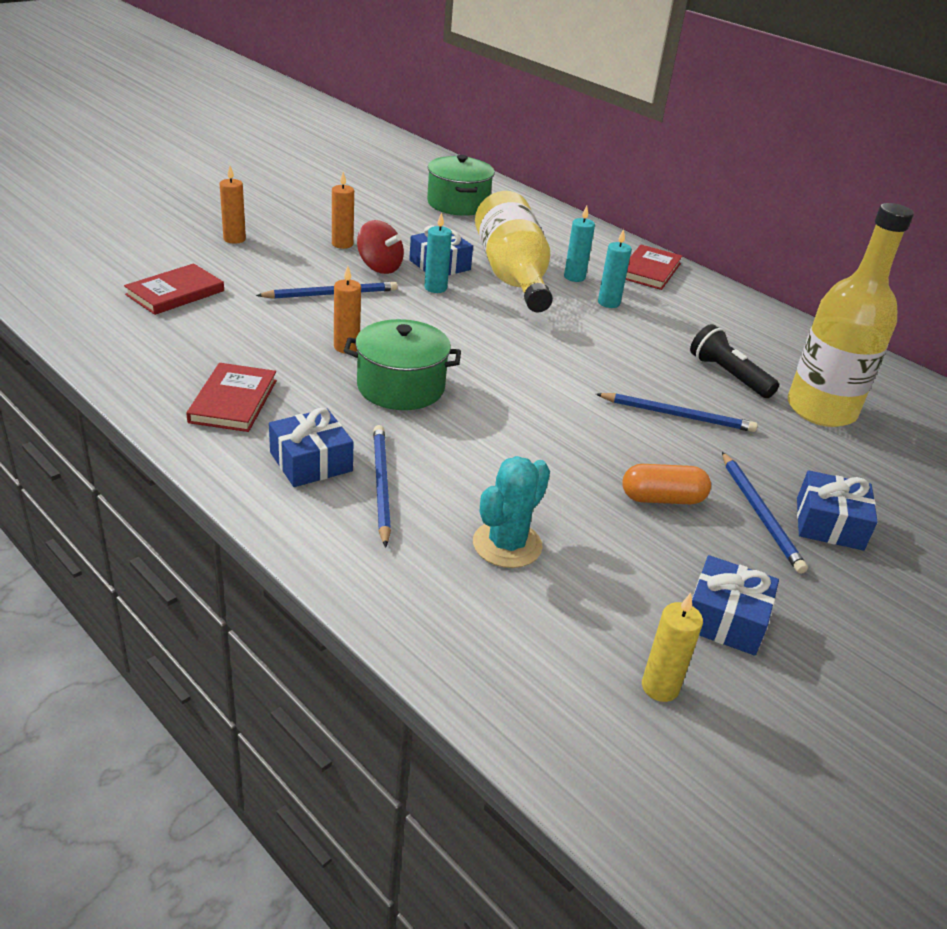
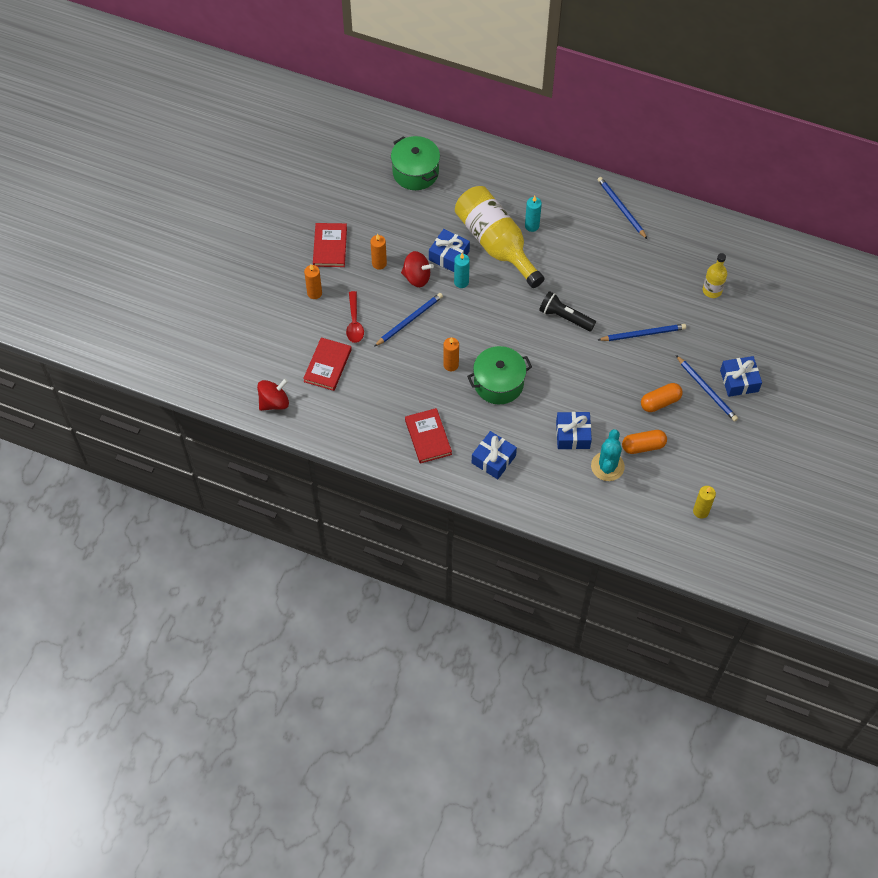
camera: 20 degrees left, 25 degrees up
blue pencil [373,425,391,547] -> blue pencil moved to [597,177,647,239]
turquoise candle [598,229,632,308] -> none
red book [625,244,682,290] -> red book moved to [313,223,347,267]
black flashlight [690,324,779,398] -> black flashlight moved to [539,291,596,331]
blue gift [692,555,779,656] -> blue gift moved to [556,412,592,449]
yellow bottle [788,203,914,427] -> yellow bottle [703,253,727,298], size x0.50
none -> red spinning top [257,379,289,411]
none -> red spoon [346,291,364,343]
none -> orange capsule [622,430,667,454]

